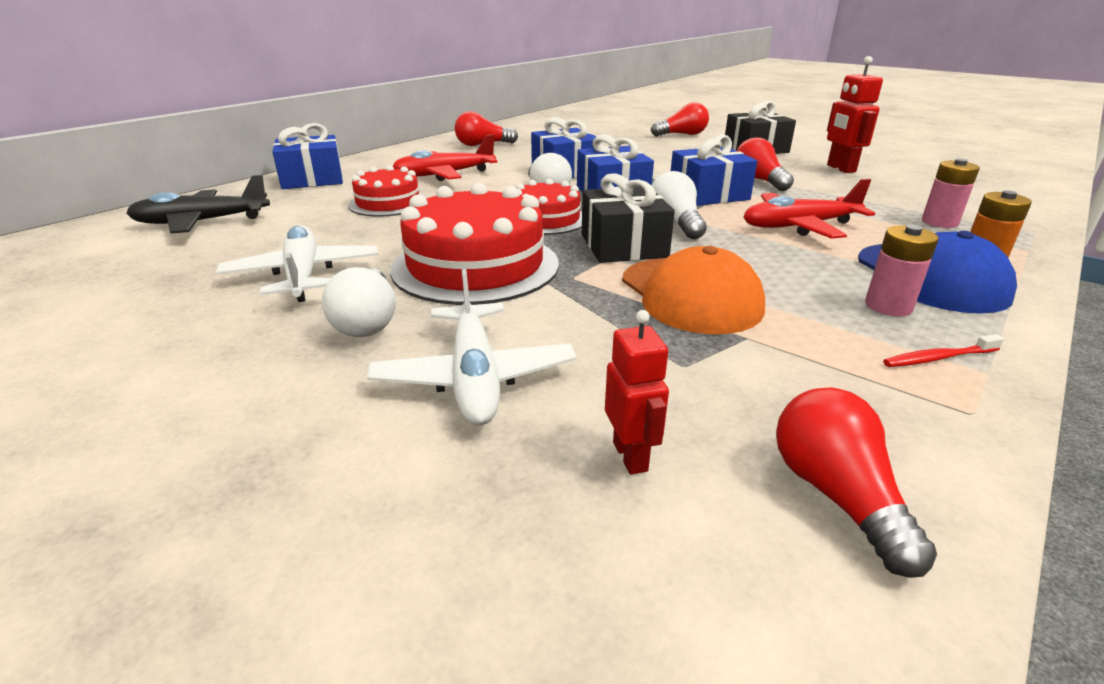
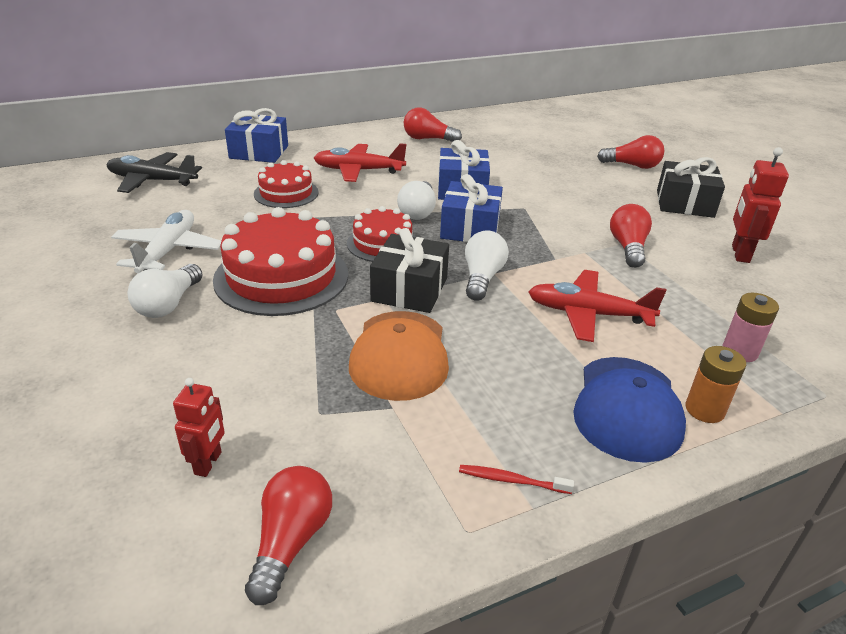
camera: 25 degrees right, 5 degrees up
white plane [367,269,576,425] -> none
blue gift [671,134,757,206] -> none
pink battery [865,225,939,316] -> none

